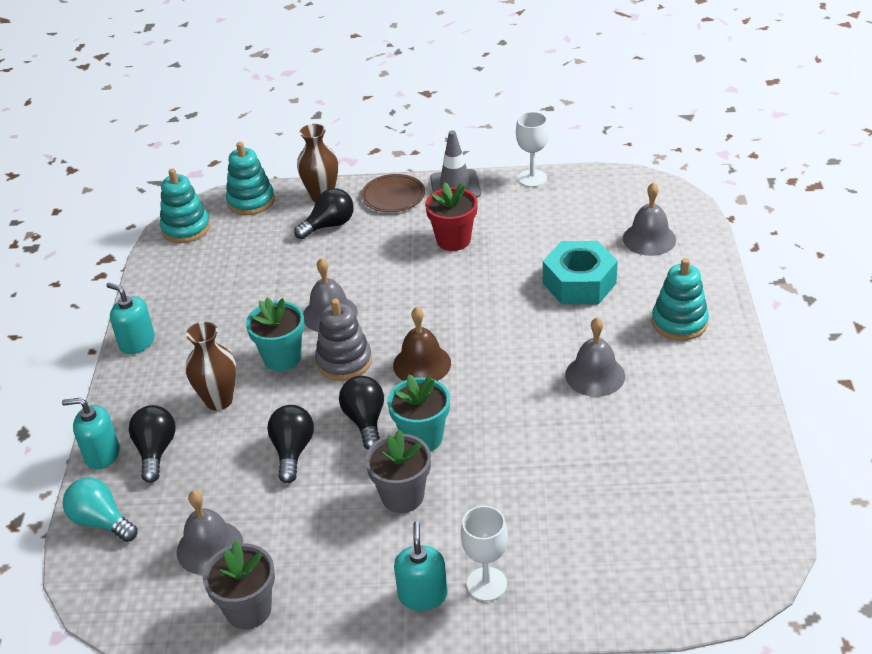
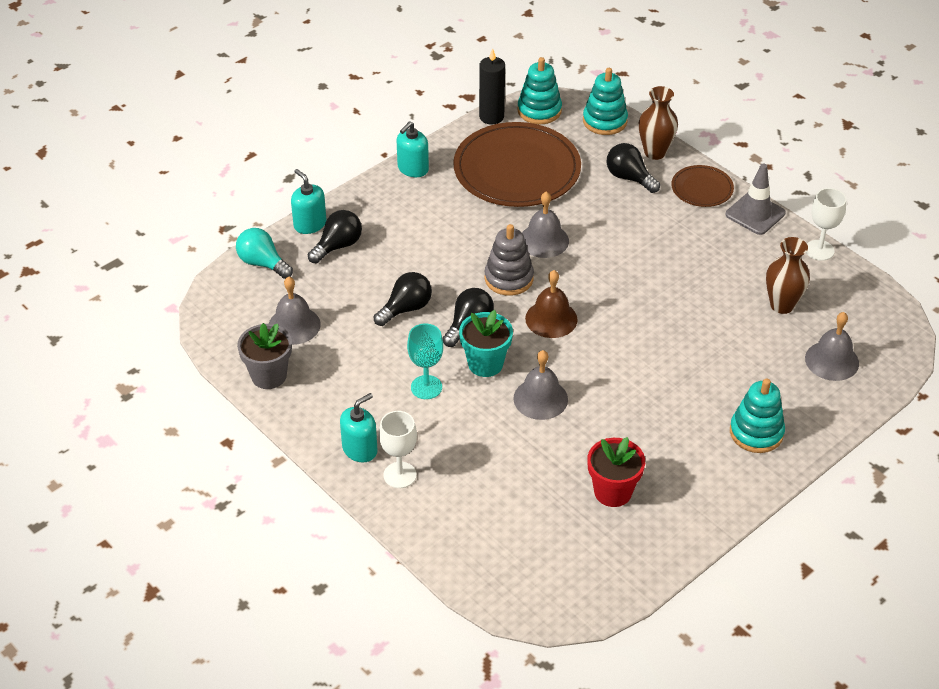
camera: 45 degrees right, 5 degrees up
turquoise light bulb [63,477,138,542] -> turquoise light bulb turned 45 degrees counterclockwise [236,228,293,279]
turquoise soap dispenser [106,283,155,354] -> turquoise soap dispenser turned 135 degrees counterclockwise [397,121,429,177]
brown vase [186,322,236,411] -> brown vase moved to [766,237,810,314]
turquoise flower pot [246,297,305,371] -> none
black light bulb [294,188,354,239] -> black light bulb turned 150 degrees counterclockwise [606,143,660,193]
grey flower pot [365,429,431,513] -> turquoise goblet [407,324,443,399]
red flower pot [425,183,478,251] -> red flower pot moved to [588,437,645,507]
turquoise nut [543,241,618,304] -> none
grey bell [565,317,625,397] -> grey bell moved to [513,350,568,420]
none -> brown plate [453,122,581,207]
none -> black candle [479,48,505,124]

